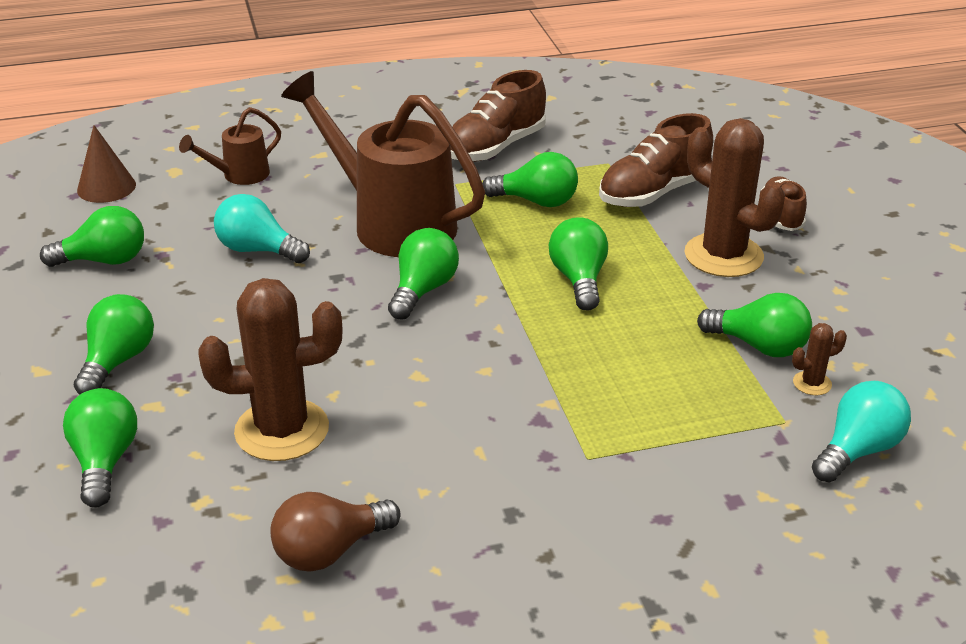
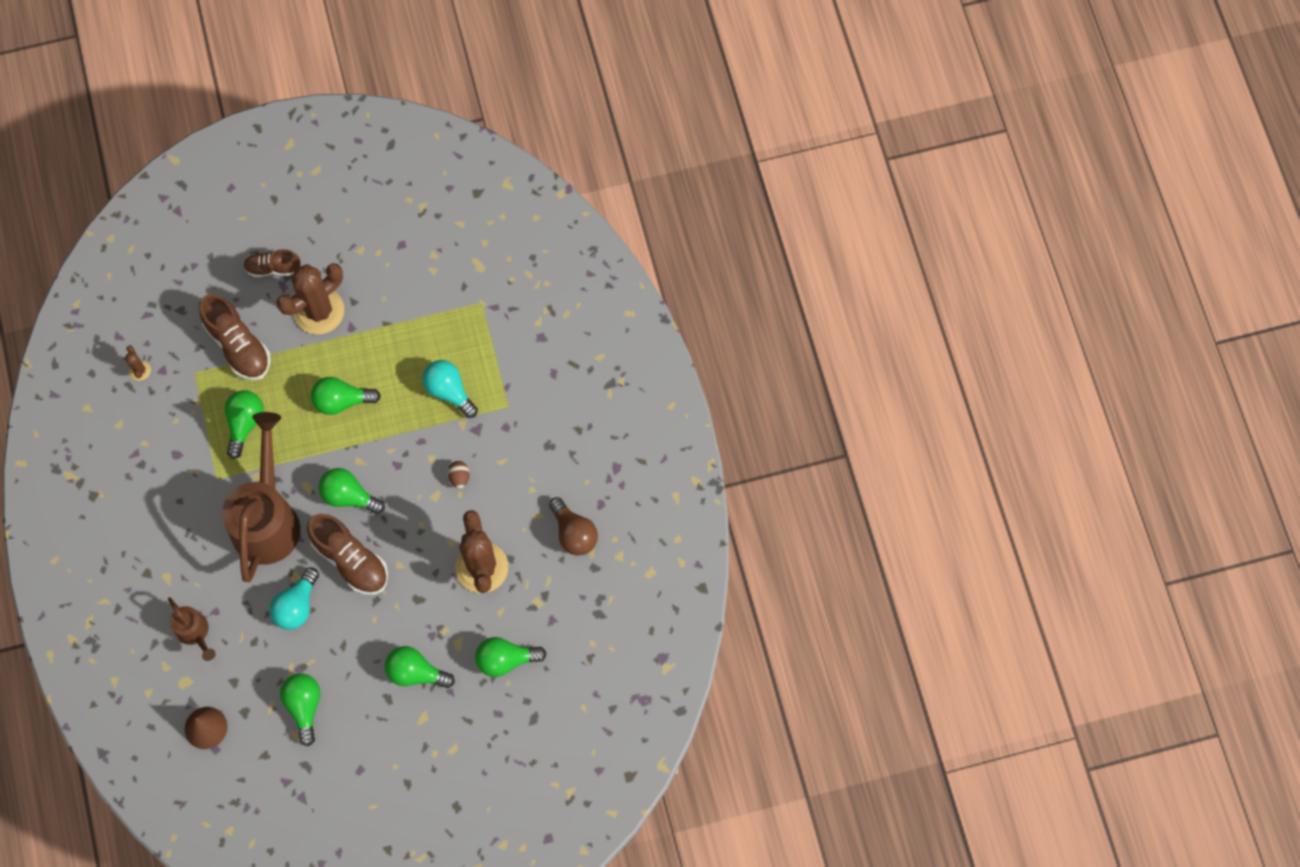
camera: 90 degrees left, 35 degrees up
brown watering can [281,71,485,257] -> brown watering can turned 150 degrees clockwise [222,412,300,582]
brown shoe [450,70,546,162] -> brown shoe moved to [307,514,388,595]
green light bulb [697,293,812,357] -> none
brown cactus [792,323,847,395] -> brown cactus moved to [125,345,151,381]
turquoise light bulb [812,381,911,482] -> turquoise light bulb moved to [422,360,478,418]
none -> brown egg [448,461,470,489]

